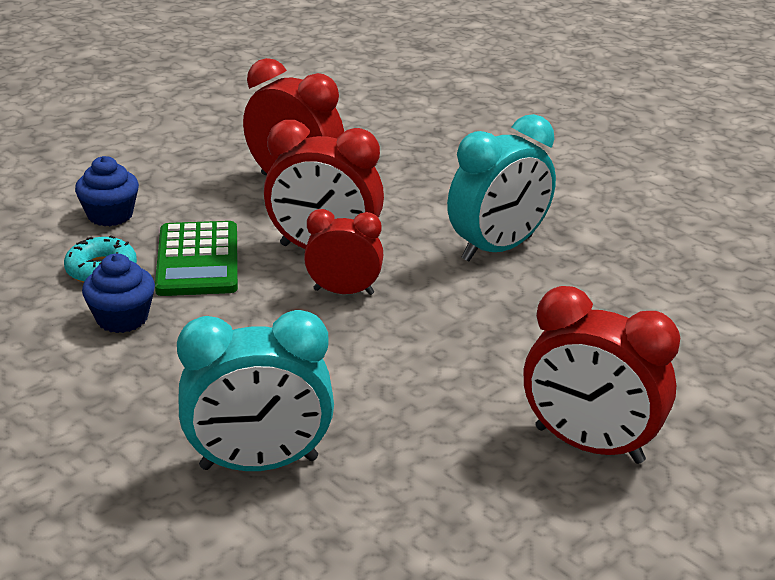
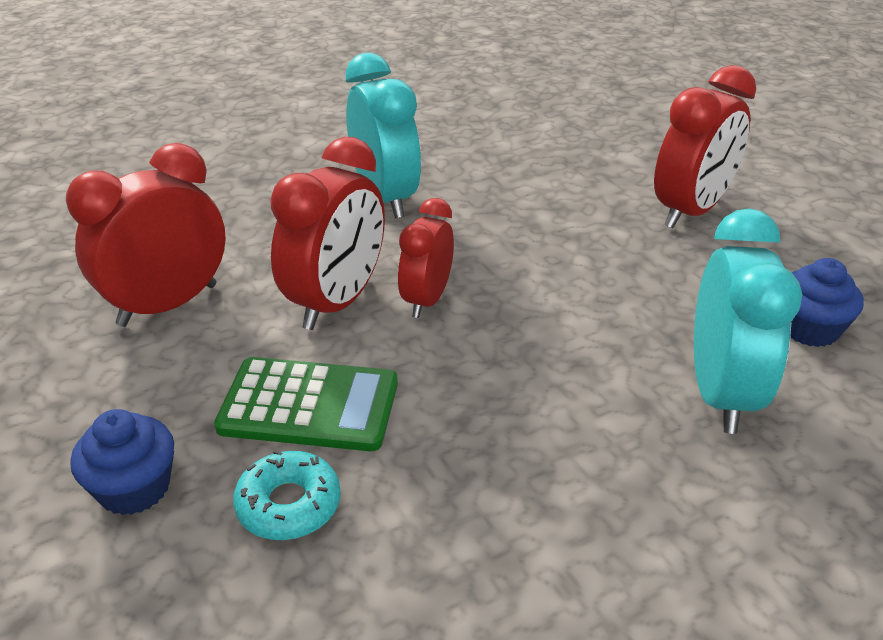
camera: 75 degrees left, 5 degrees up
blue cupcake [82,254,155,333] -> blue cupcake moved to [790,258,864,347]

